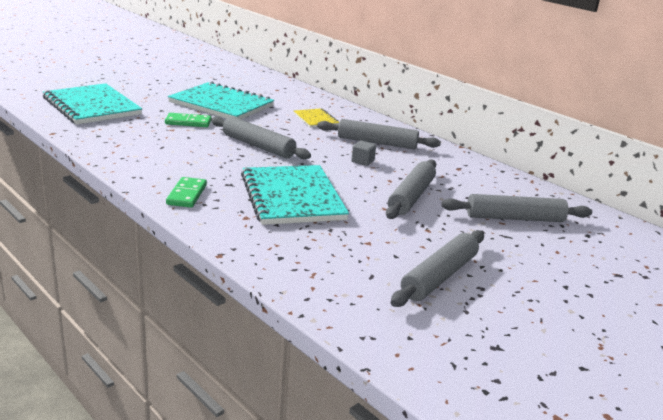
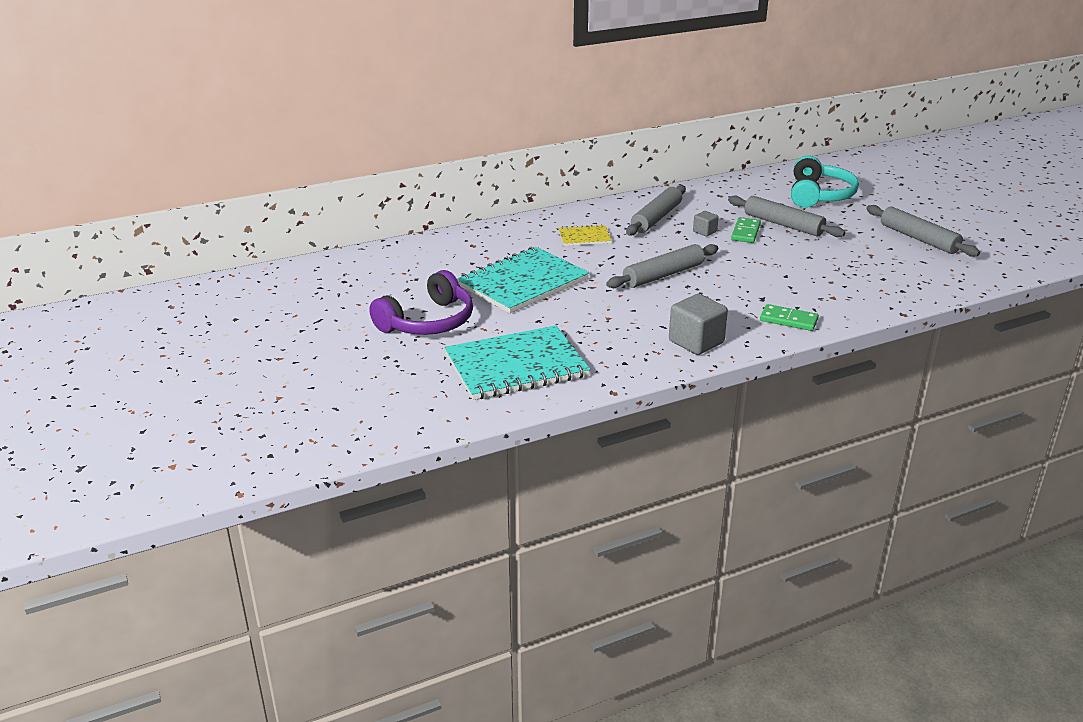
camera: 70 degrees left, 5 degrees up
green domino [165,113,211,127] -> green domino moved to [731,217,761,243]
turquoise notebook [241,165,349,225] -> none
grey rolling pin [441,194,592,222] -> turquoise headphones [791,156,859,208]
none -> purple headphones [369,270,473,335]
none -> grey cube [669,294,728,355]

